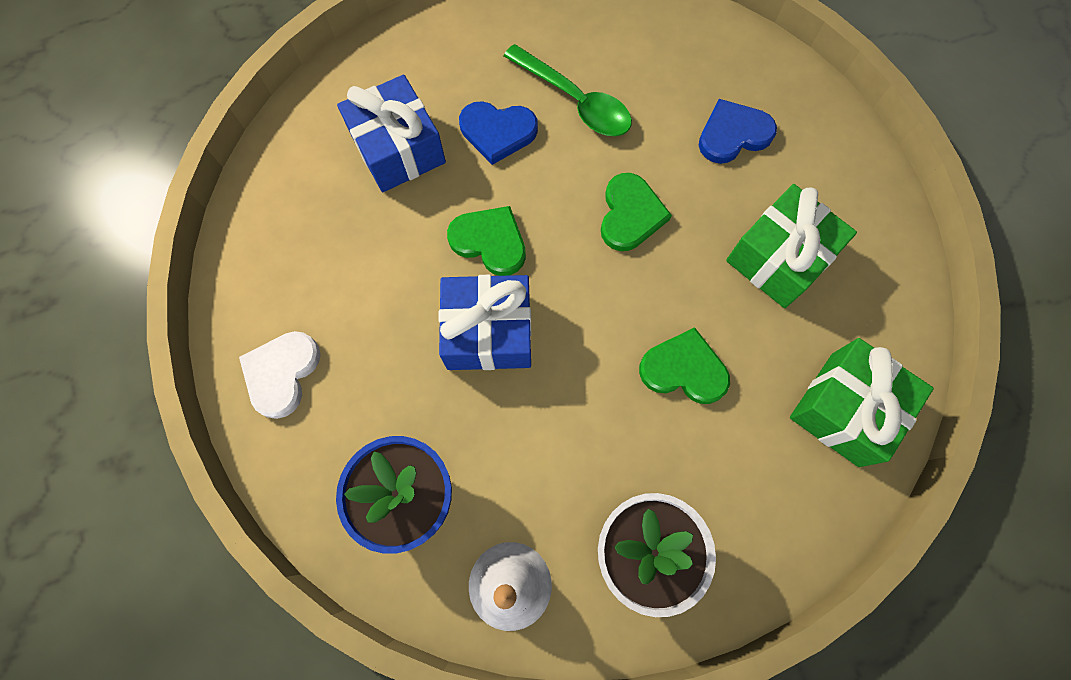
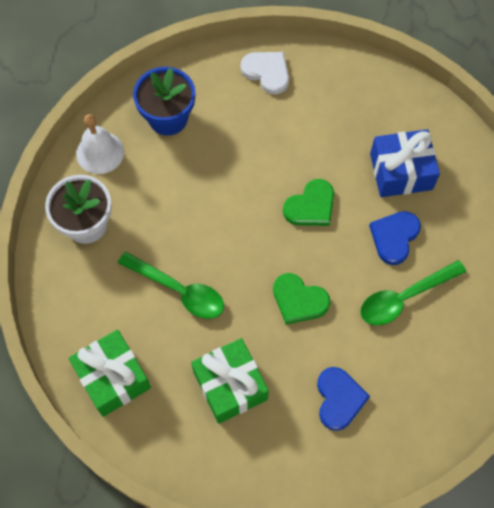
camera: 110 degrees right, 5 degrees down
blue gift [438,275,532,370] -> none
green heart [639,327,730,404] -> green spoon [118,252,224,319]

